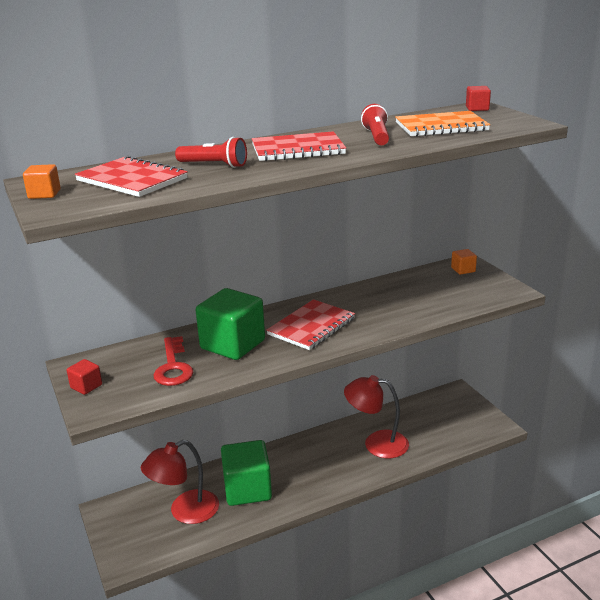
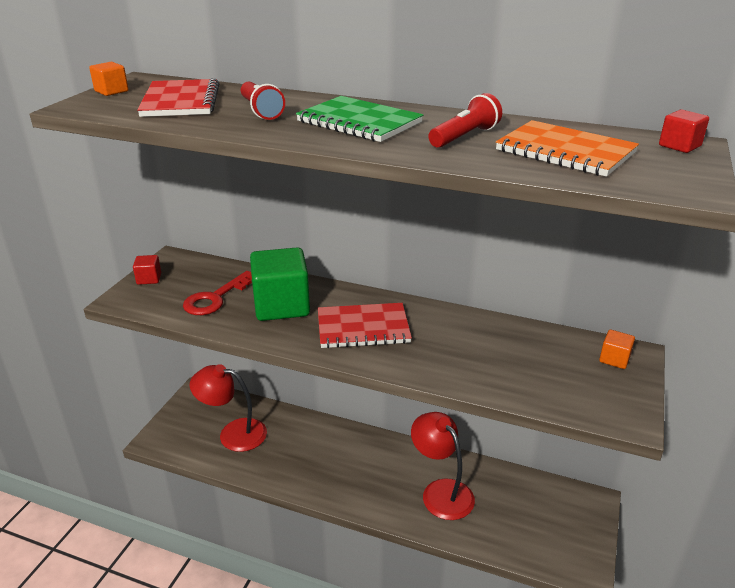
camera: 45 degrees right, 5 degrees up
green cube [221,440,272,506] -> none
red notebook [252,131,346,161] -> green notebook [296,96,423,142]

